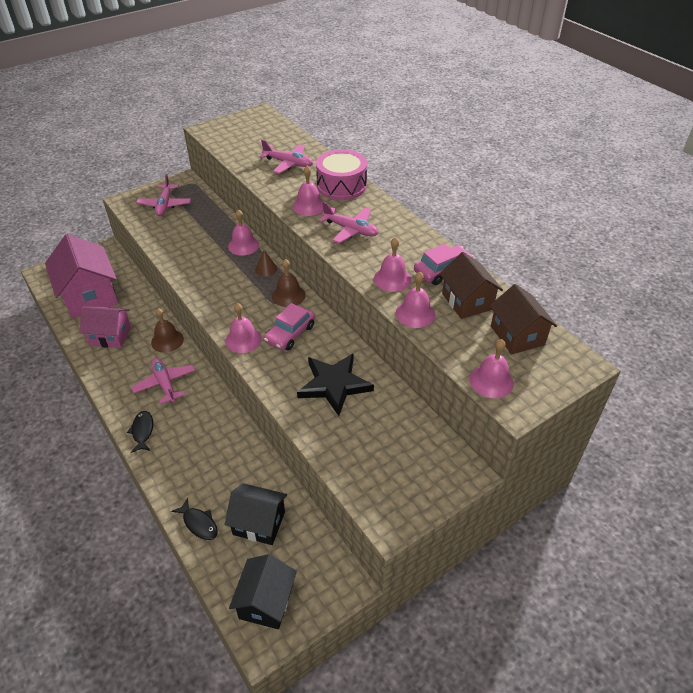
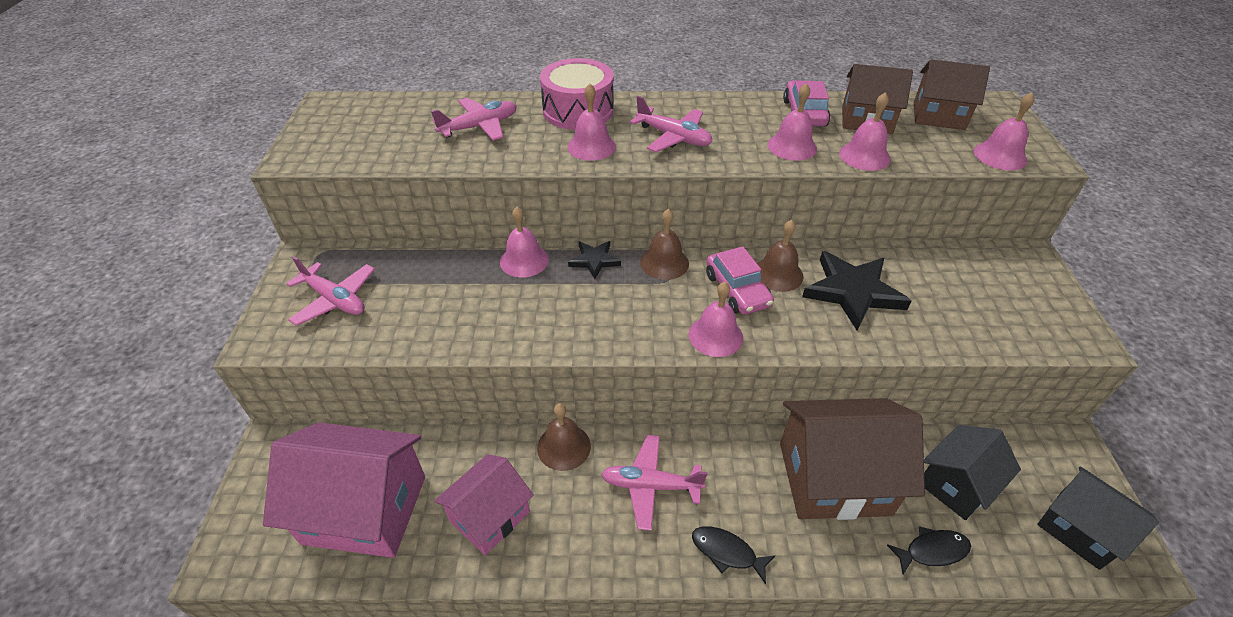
camera: 55 degrees left, 0 degrees up
brown cone [255,250,277,277] -> black star [568,241,621,279]
pink plane [319,202,378,243] -> pink plane turned 60 degrees clockwise [630,96,713,152]
none -> brown bell [757,220,803,292]
none -> brown house [780,398,925,520]

